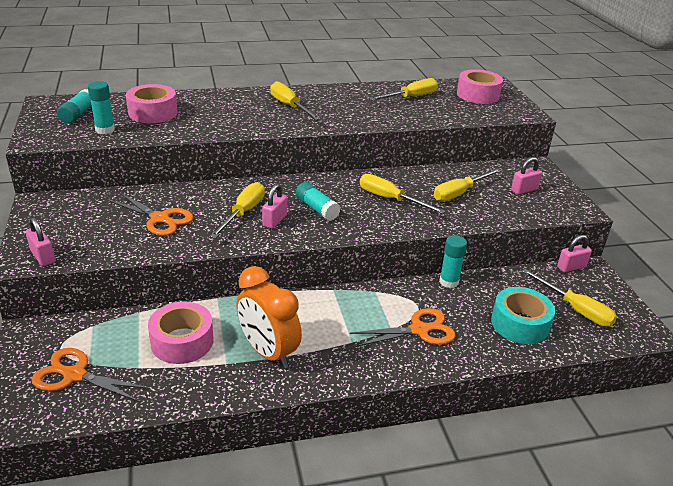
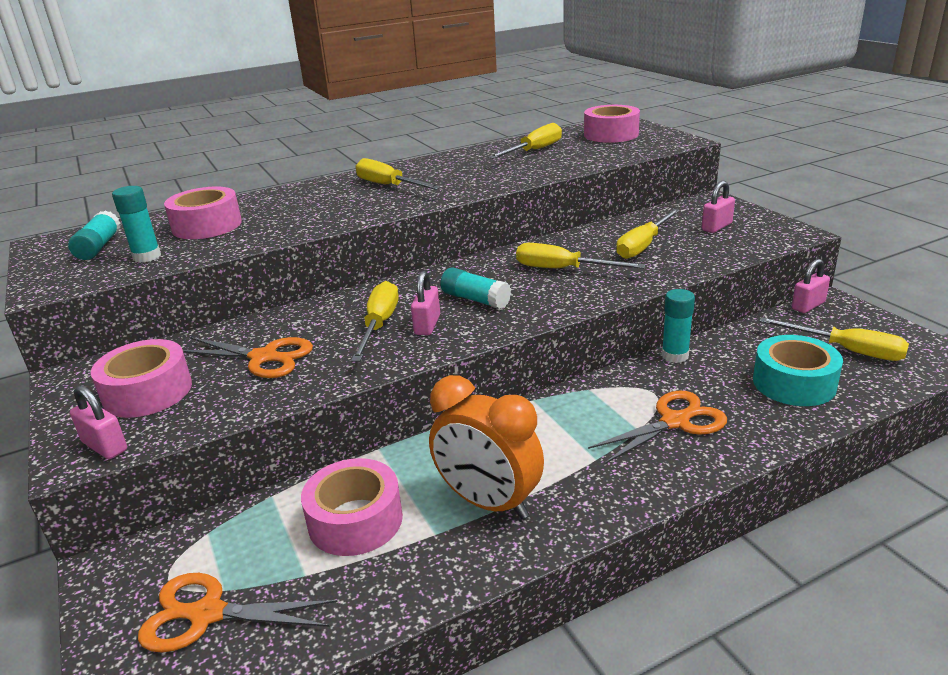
camera: 10 degrees left, 5 degrees down
none -> pink tape [91,339,192,418]

